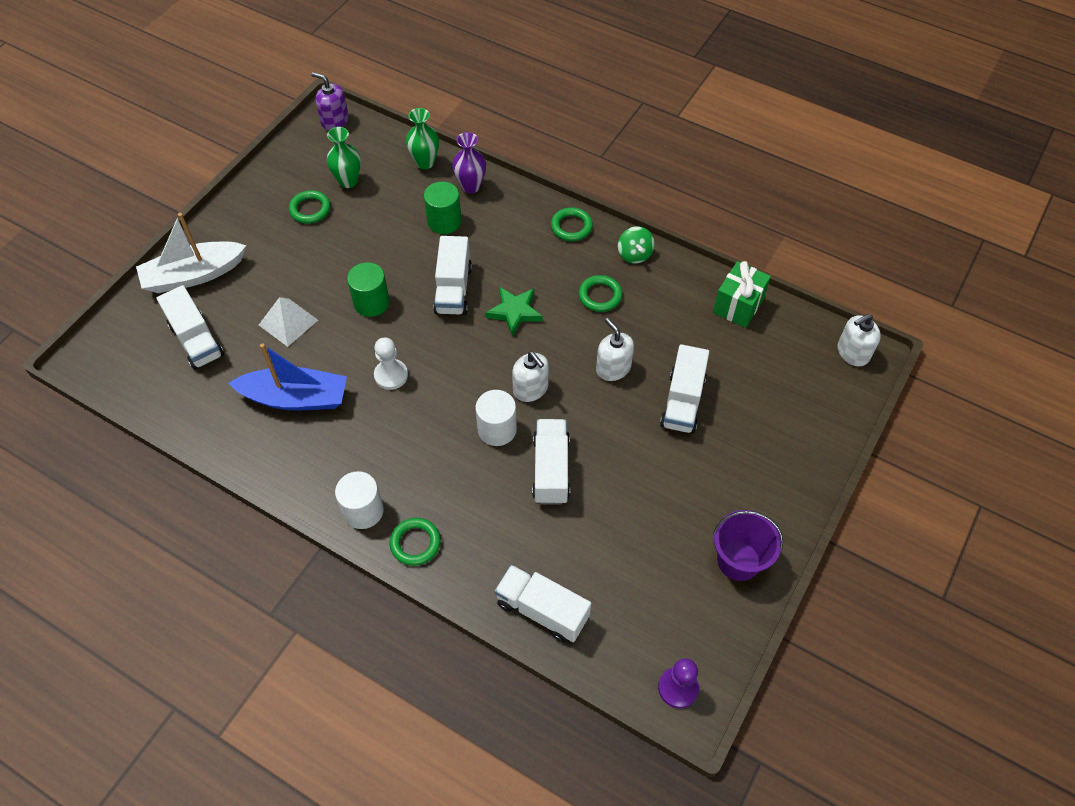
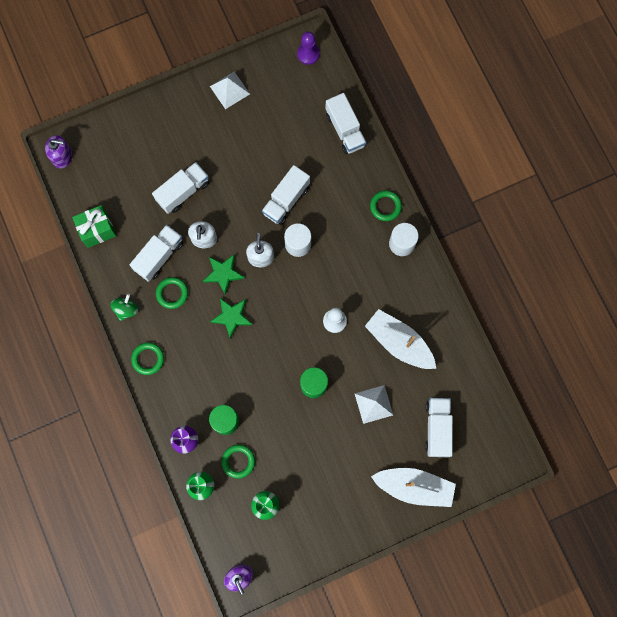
camera: 145 degrees left, 20 degrees up
blue boat [229,343,347,410] -> white boat [365,309,436,369]
green ring [289,190,330,224] -> green ring moved to [222,445,255,479]
white truck [433,236,472,315] -> white truck moved to [129,225,183,282]
purple bucket [713,510,783,581] -> white pyramid [210,72,250,109]
white soap dispenser [838,314,881,366] -> purple soap dispenser [45,135,72,168]
none -> green star [203,254,245,295]

